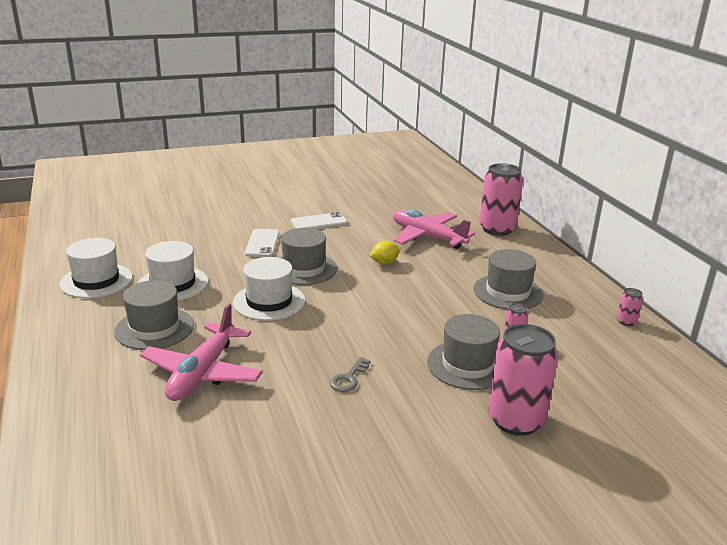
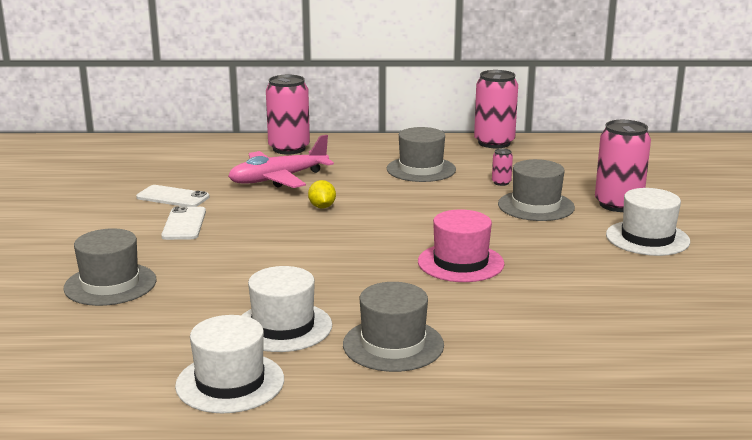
camera: 70 degrees left, 5 degrees down
pink plane [140,303,263,401] -> none
white hat [233,257,305,321] -> white hat moved to [606,188,690,256]
white phone [245,229,280,257] -> white phone moved to [136,185,210,207]
grey hat [280,228,337,285] -> grey hat moved to [64,228,156,306]
grey key [330,357,370,392] -> none
pink can [617,288,643,326] -> pink can [474,70,518,148], size x2.33
none -> pink hat [418,209,504,282]

